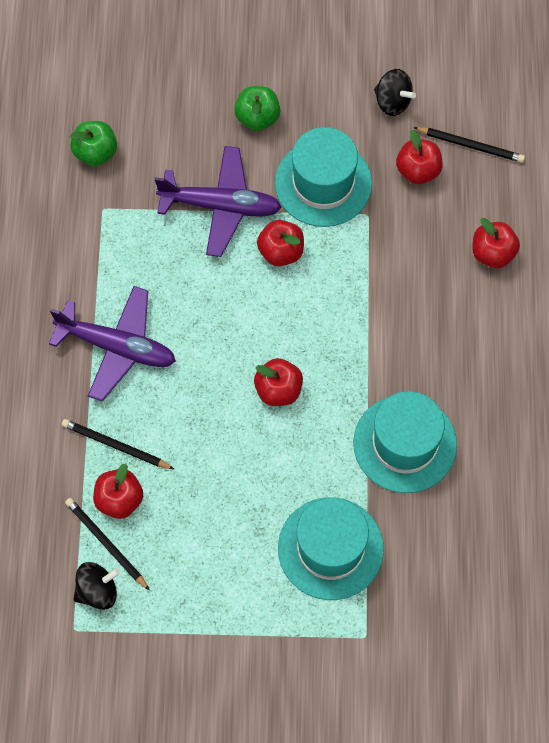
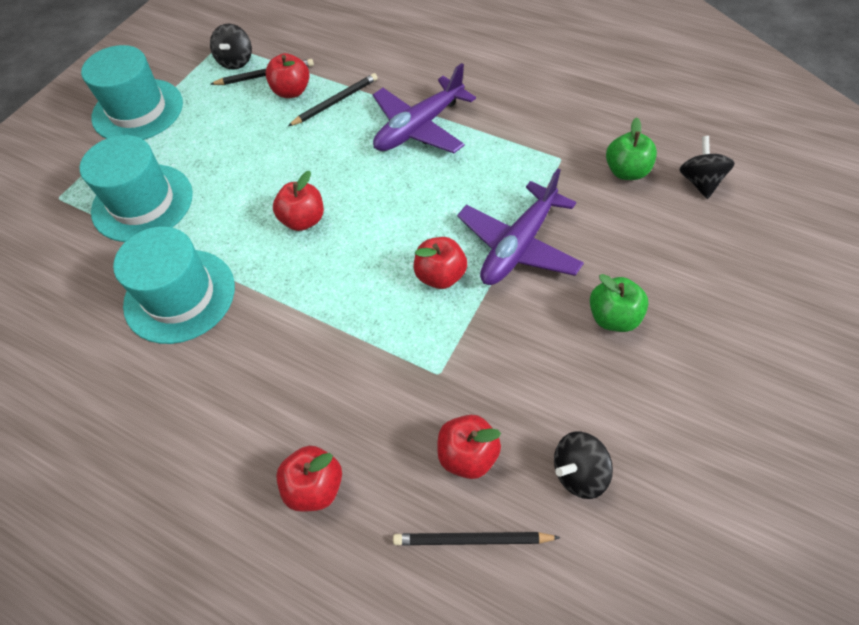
camera: 120 degrees right, 10 degrees down
turquoise hat [275,127,372,227] -> turquoise hat moved to [81,45,183,140]
black pencil [413,127,525,163] -> black pencil turned 45 degrees clockwise [393,532,561,546]
none -> black spinning top [679,136,735,199]

